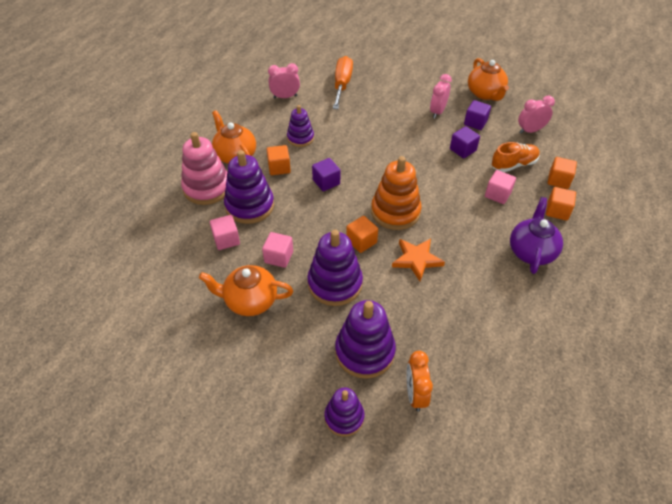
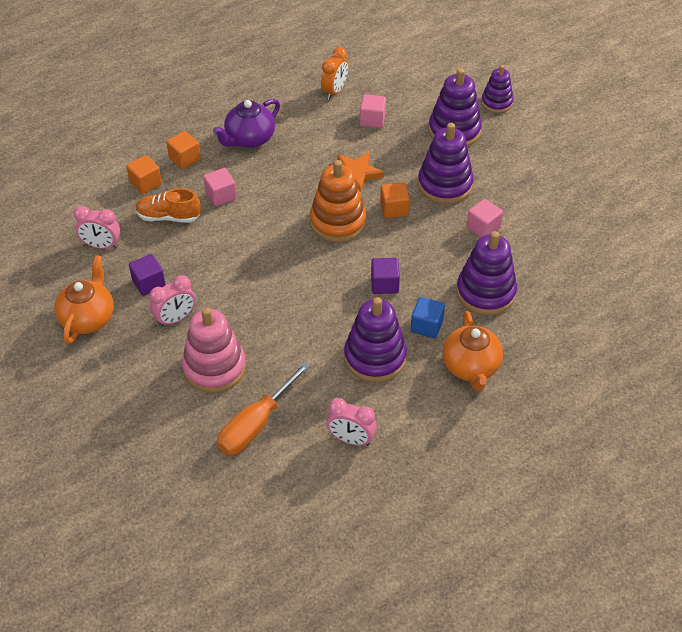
camera: 150 degrees left, 0 degrees up
pink stacking toy [181,132,227,205] -> pink stacking toy moved to [182,307,246,393]
orange teapot [199,265,293,316] -> none
pink cube [210,215,240,250] -> pink cube moved to [360,94,386,128]
orange cube [266,145,291,175] -> blue cube [410,297,445,339]
purple stacking toy [287,105,314,147] -> purple stacking toy [344,297,407,382], size x1.62
orange clock [407,351,433,412] -> orange clock moved to [321,47,348,99]
purple cube [450,126,480,158] -> none

